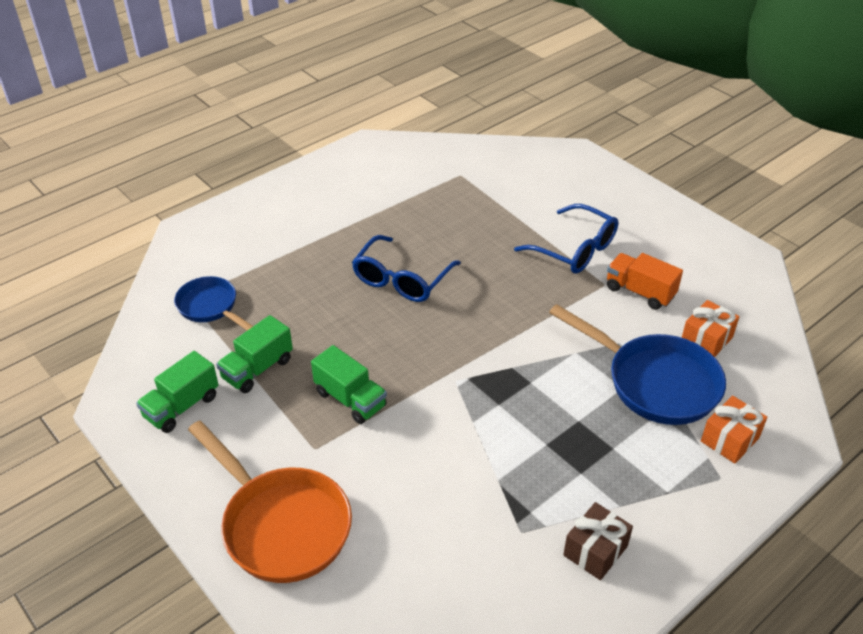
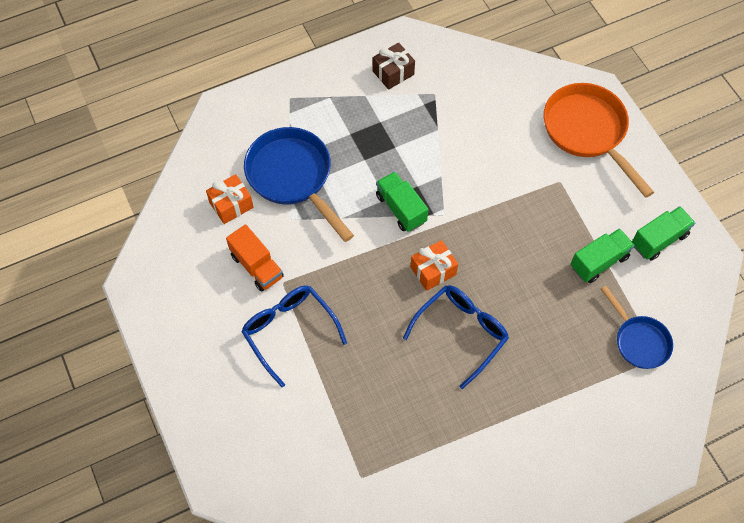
camera: 165 degrees left, 20 degrees up
green truck [311,345,387,424] -> green truck moved to [376,171,428,232]
orange gift [701,395,767,463] -> orange gift moved to [411,240,458,291]

